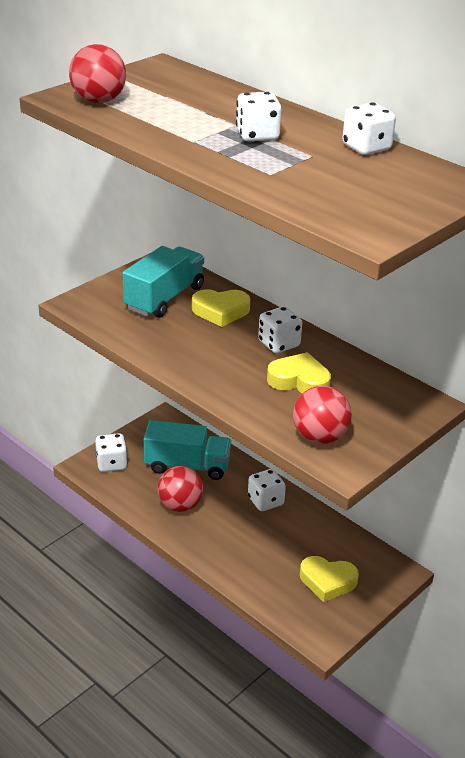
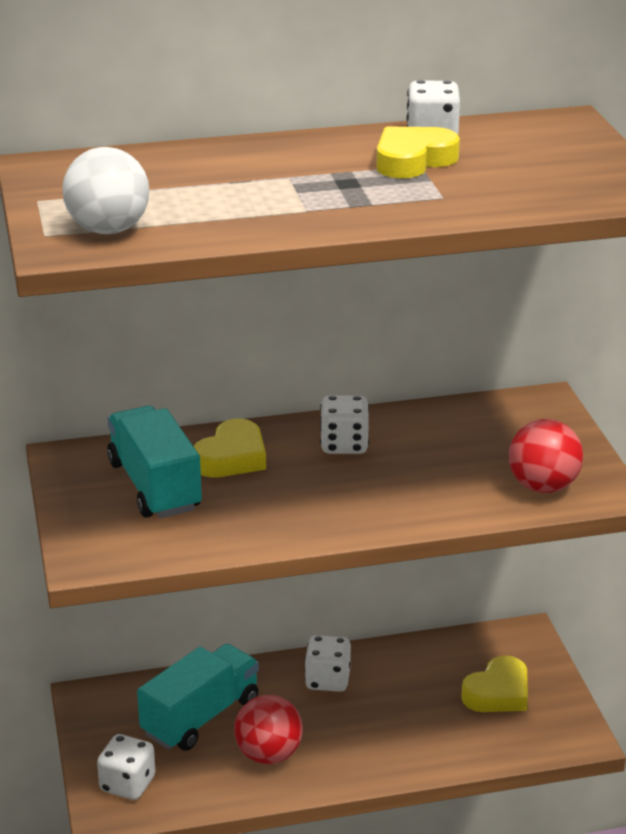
camera: 55 degrees left, 5 degrees down
red ball [69,44,126,103] -> white ball [62,147,149,234]
white dice [236,92,281,141] -> none
yellow heart [267,352,331,394] -> yellow heart moved to [376,127,460,178]

